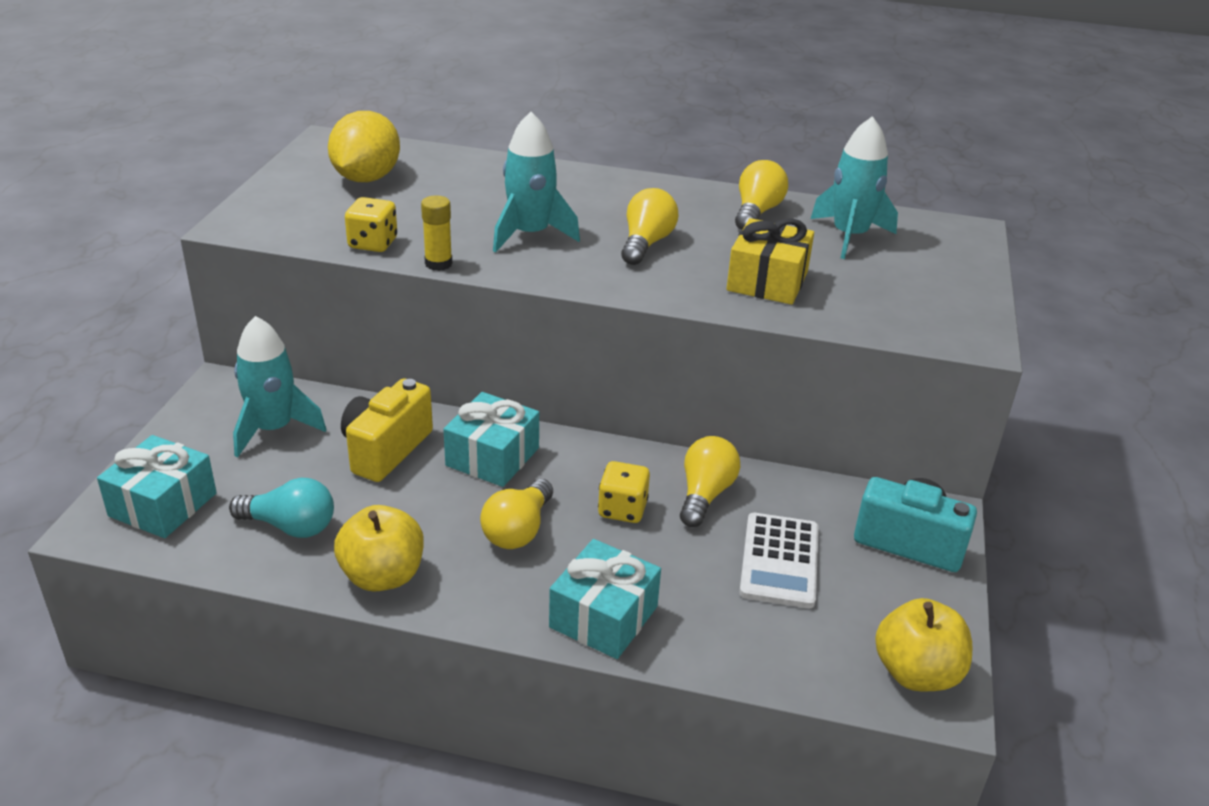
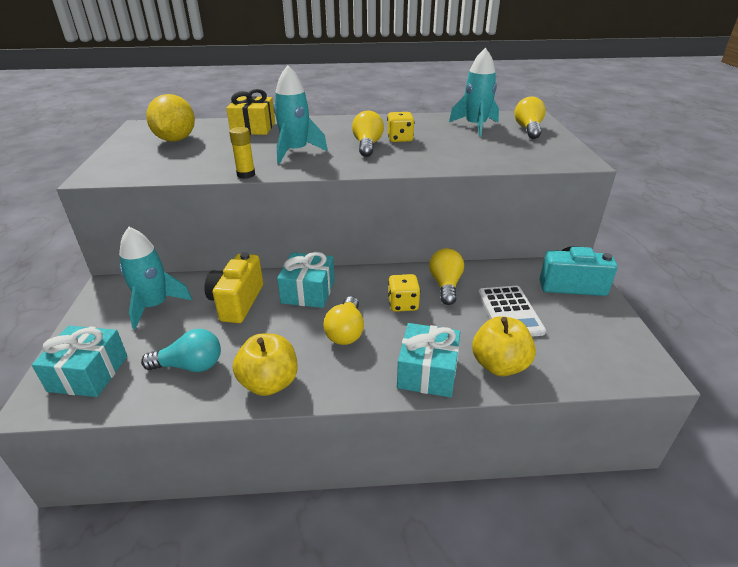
camera: 15 degrees left, 0 degrees up
yellow dice [345,197,397,252] -> yellow dice moved to [387,112,414,142]
yellow gift [726,218,814,305] -> yellow gift moved to [226,89,275,135]
yellow light bulb [735,160,788,230] -> yellow light bulb moved to [514,96,546,139]
yellow apple [875,598,972,691] -> yellow apple moved to [472,316,536,376]

